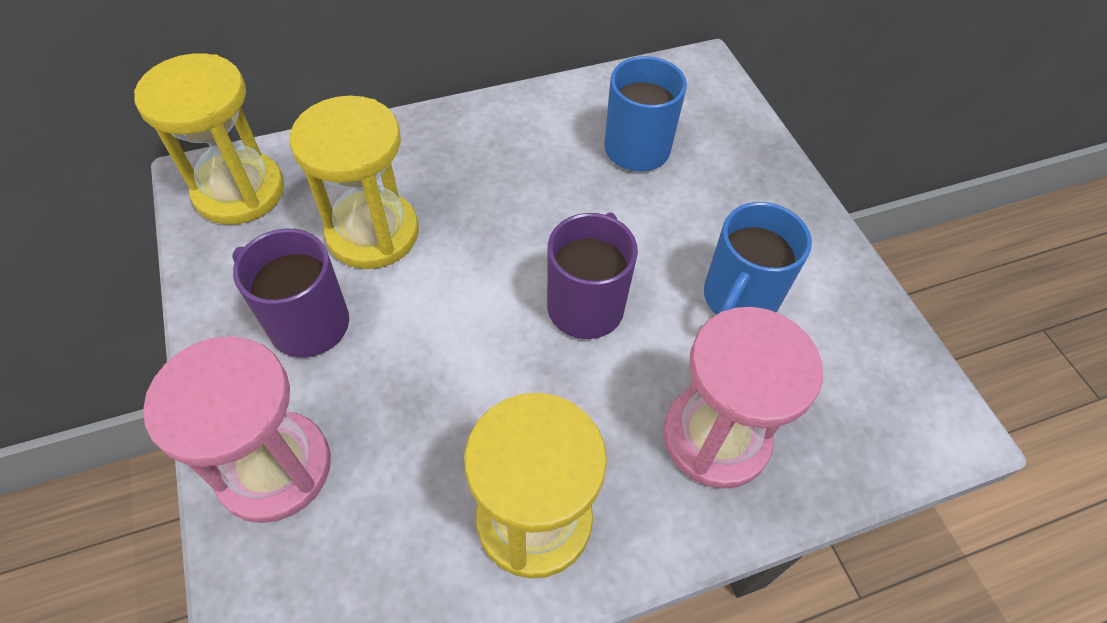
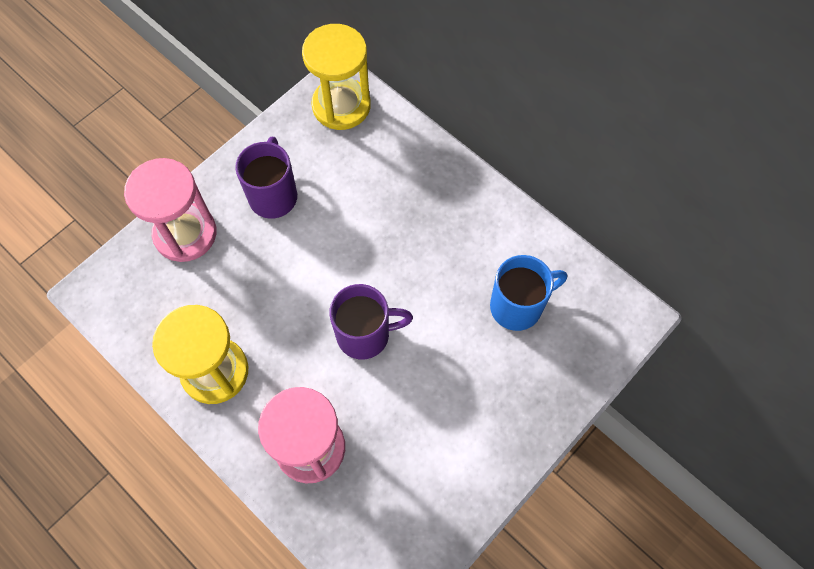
camera: 65 degrees right, 10 degrees up
yellow hourglass [290,96,419,269] -> none
blue mug [704,202,812,315] -> none

